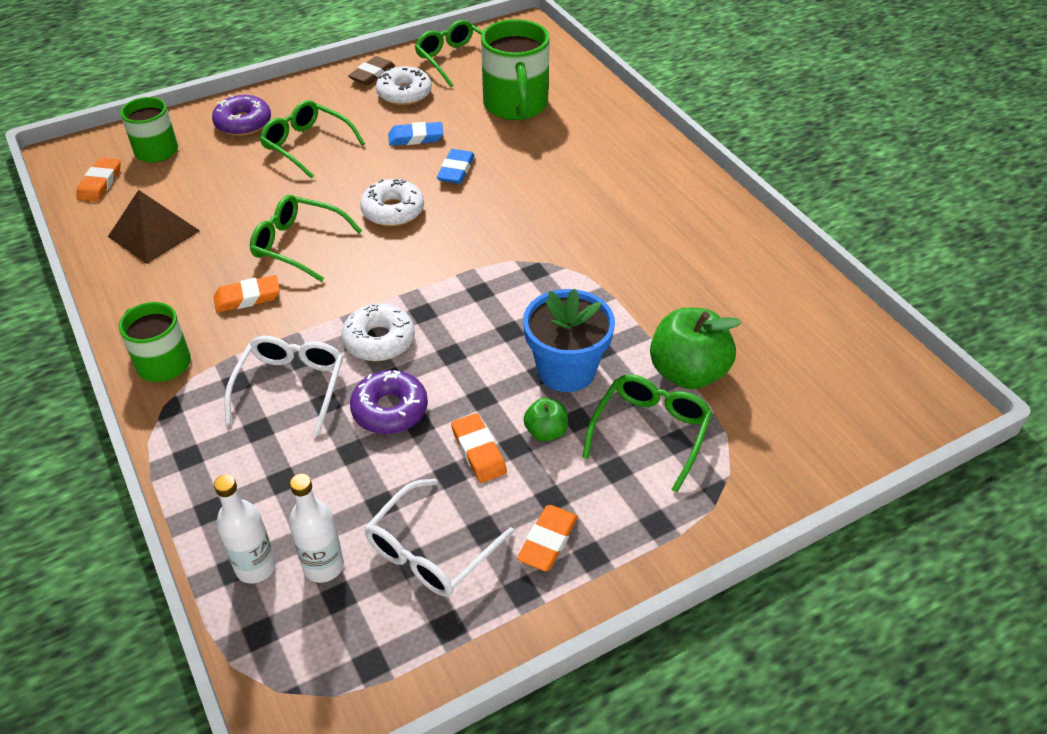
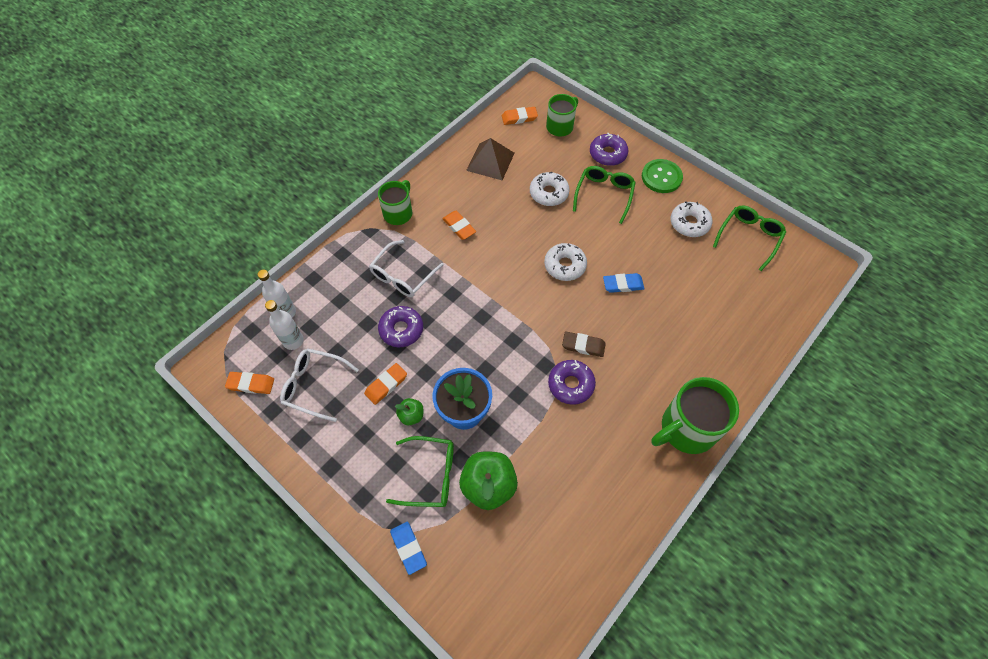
camera: 70 degrees right, 15 degrees up
white glasses [225,336,343,436] -> white glasses turned 135 degrees clockwise [369,240,444,297]
green glasses [250,195,362,282] -> none
white donut [342,303,415,361] -> white donut moved to [530,172,570,206]
brown eraser [348,56,395,85] -> brown eraser moved to [562,332,606,357]
blue eraser [388,122,443,146] -> blue eraser moved to [390,522,427,575]
green mug [481,19,550,120] -> green mug moved to [651,377,739,454]
orange eraser [517,505,578,572] -> orange eraser moved to [225,372,274,394]
none -> purple donut [548,360,596,405]
none -> green button [642,159,683,193]

